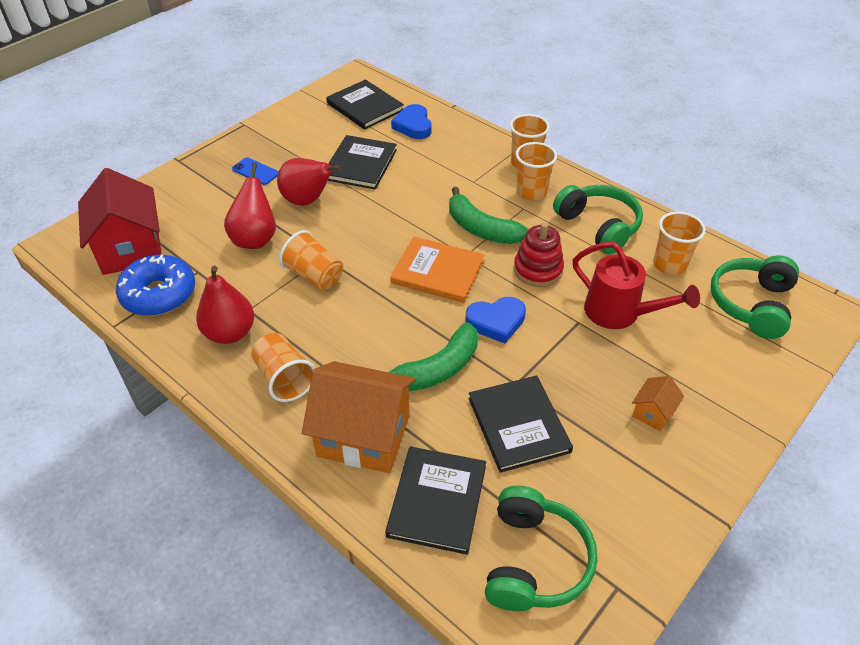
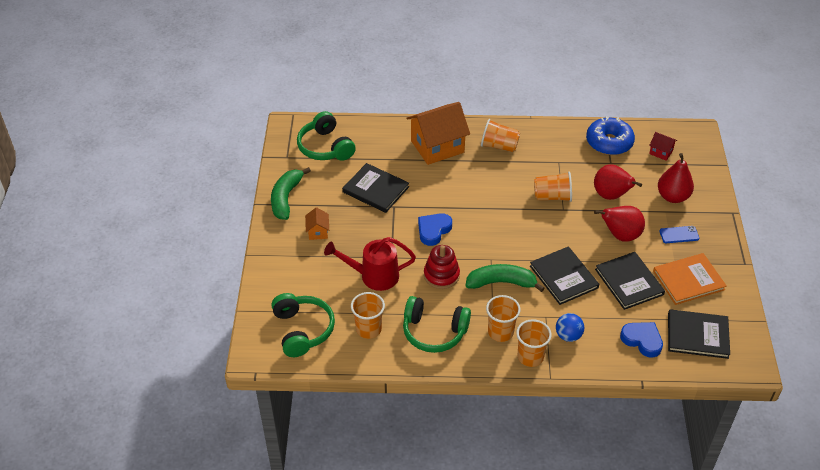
camera: 140 degrees right, 0 degrees up
red house [78,168,162,275] -> red house [649,132,677,161], size x0.45
red pear [196,266,254,344] -> red pear moved to [658,153,694,203]
black book [385,447,486,555] -> black book moved to [530,246,599,305]
green banana [389,322,478,391] -> green banana moved to [271,167,311,220]
orange book [390,237,484,303] -> orange book moved to [653,253,727,305]
none -> blue ball [556,313,584,342]

